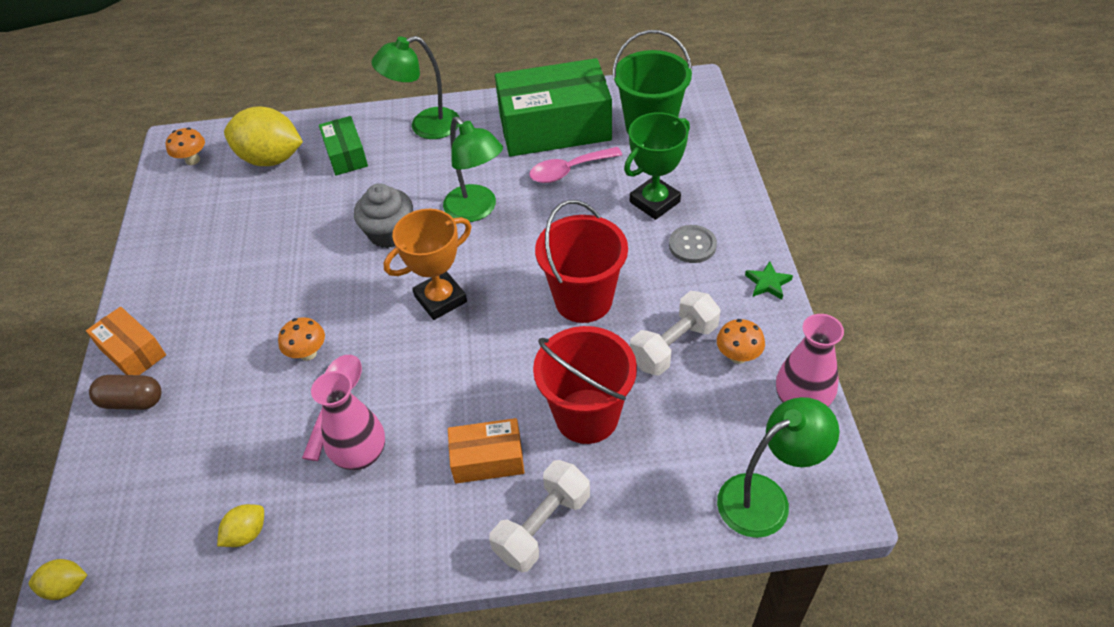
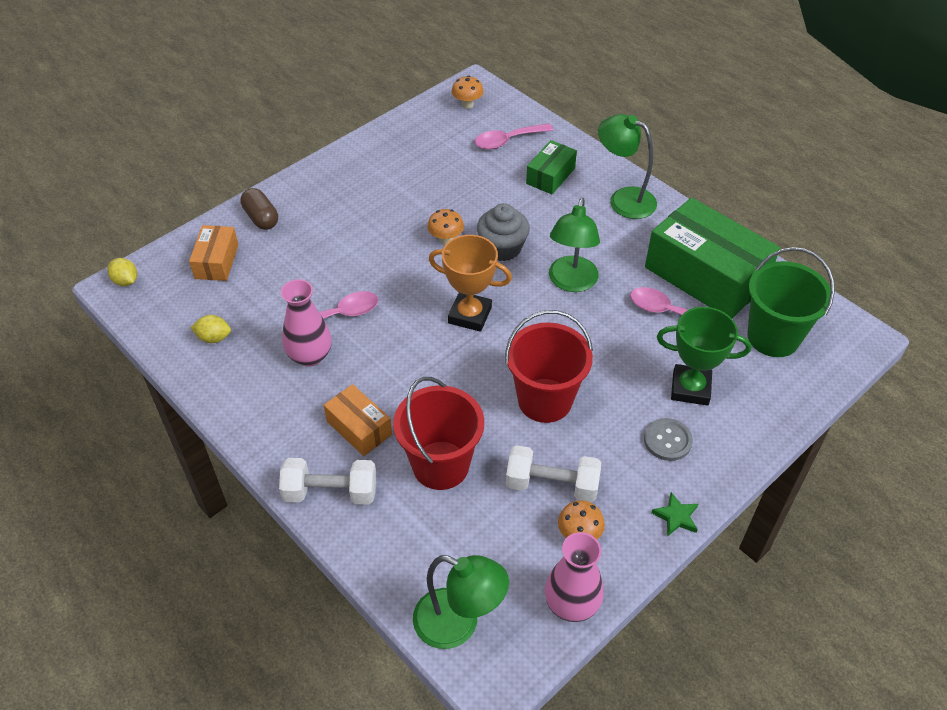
camera: 50 degrees right, 0 degrees up
orange box [86,307,166,375] -> orange box moved to [189,225,239,281]
yellow lemon [224,106,303,166] -> pink spoon [474,123,553,150]
orange mushroom [278,317,325,361] -> orange mushroom moved to [427,209,464,245]

